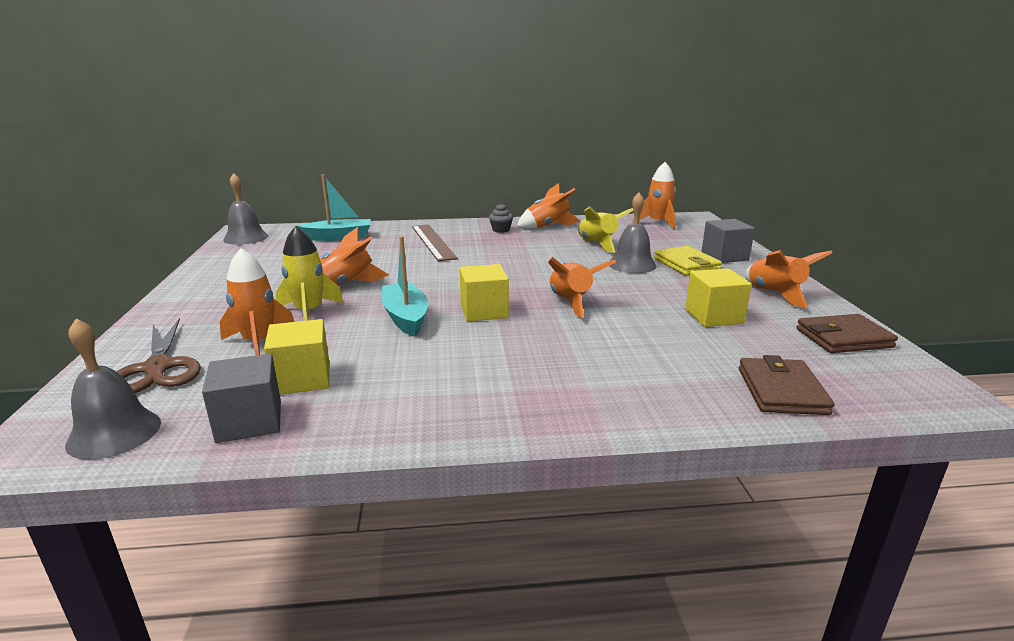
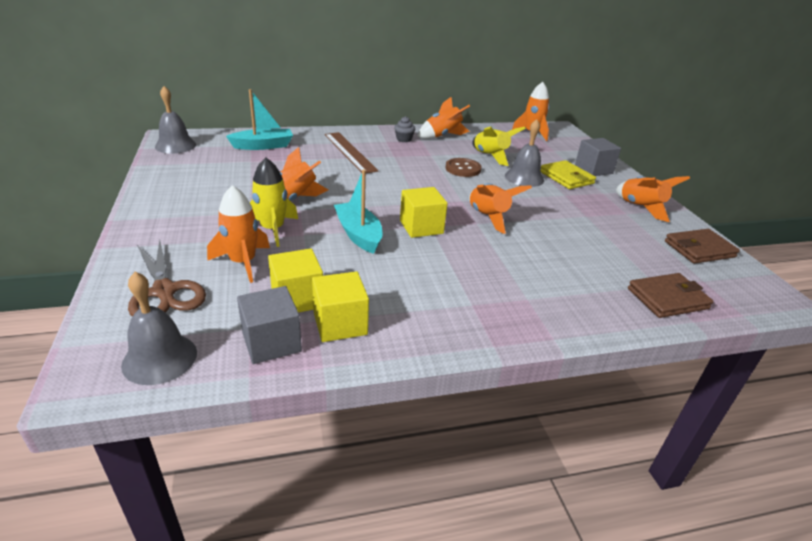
camera: 10 degrees left, 10 degrees up
yellow cube [685,268,752,327] -> yellow cube moved to [312,271,369,342]
brown wallet [739,355,834,415] -> brown wallet turned 75 degrees clockwise [628,273,713,318]
none -> brown button [446,158,481,177]

